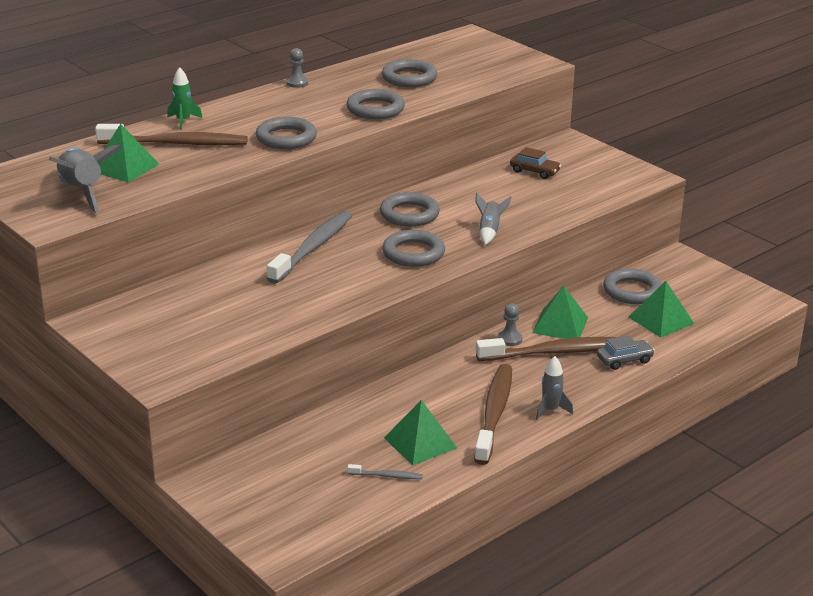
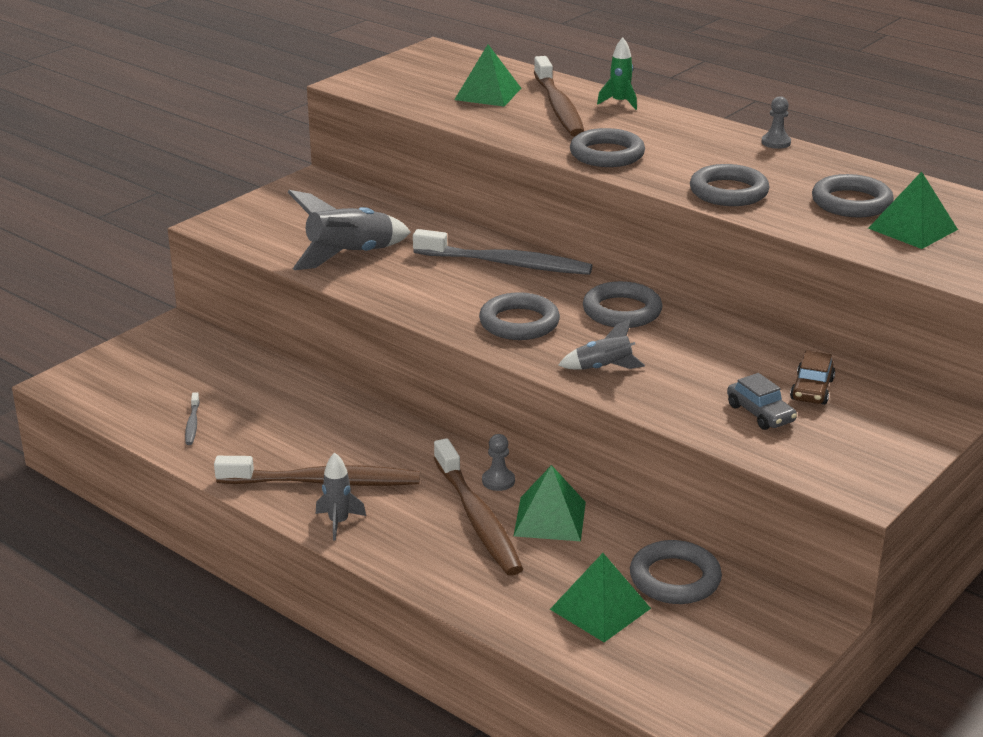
camera: 80 degrees right, 0 degrees up
grey rocket [49,145,123,213] -> grey rocket moved to [287,190,411,270]
green pyramid [384,400,457,465] -> green pyramid moved to [868,171,958,249]
grey car [597,335,655,370] -> grey car moved to [727,373,797,430]

